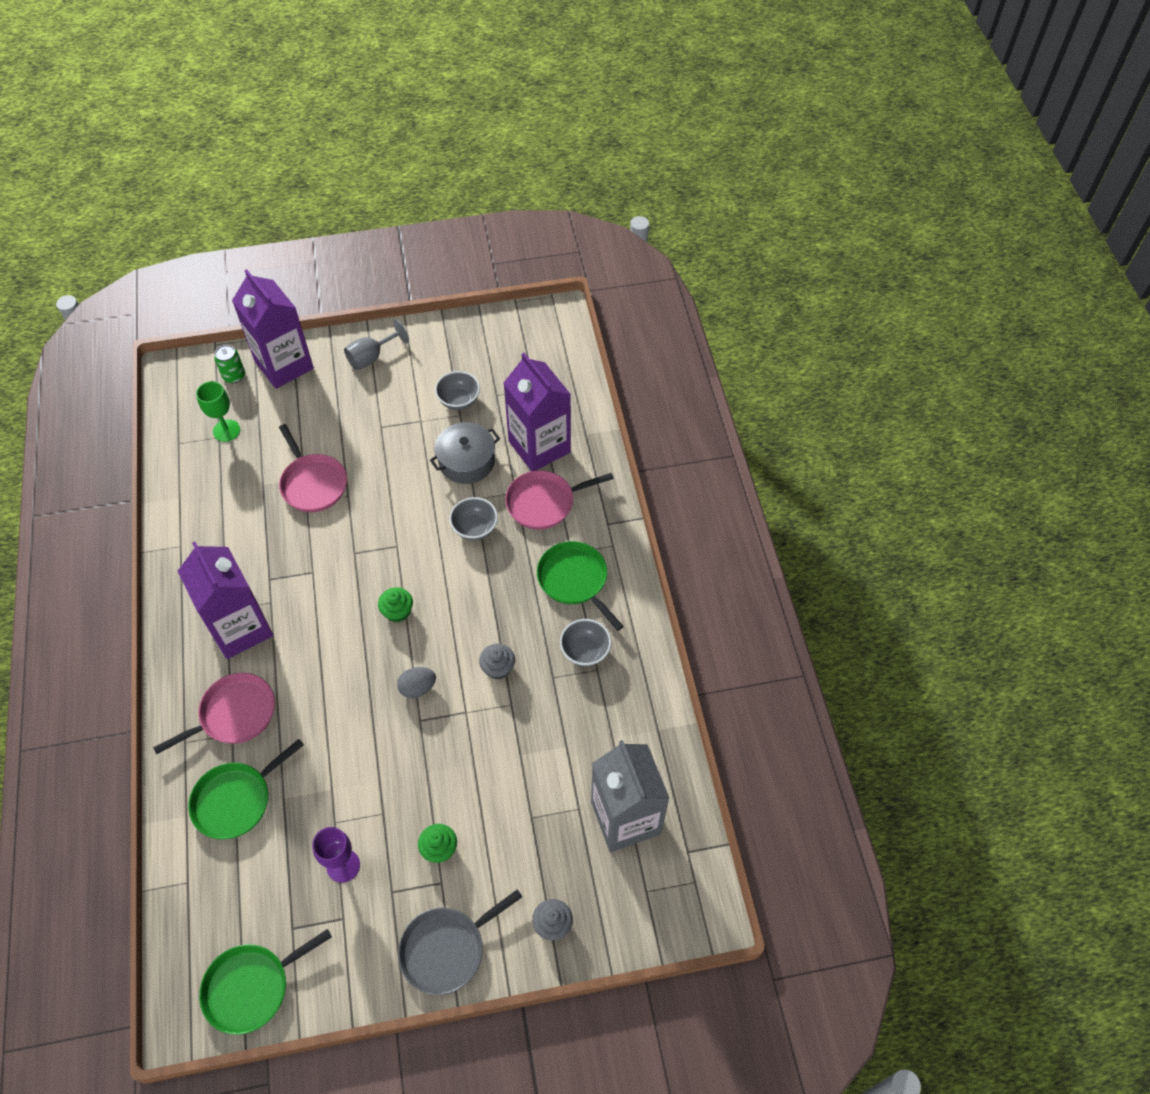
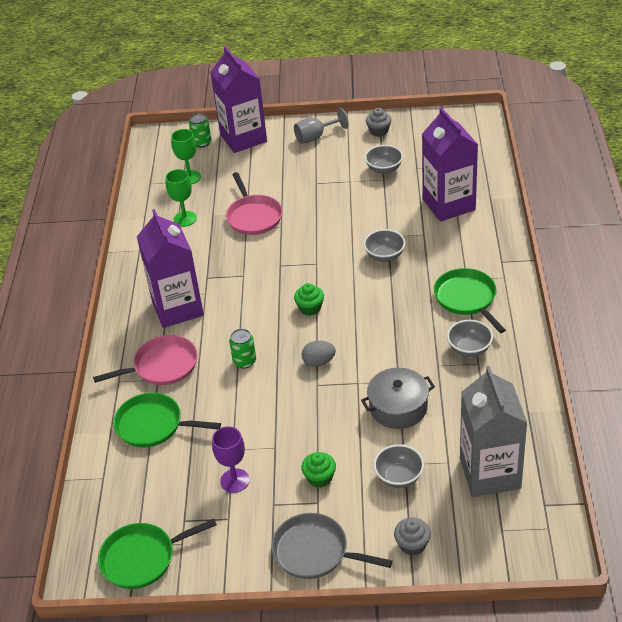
camera: 15 degrees right, 15 degrees down
green pan [188,739,304,839] -> green pan turned 45 degrees clockwise [113,392,221,448]
grey pan [398,889,522,995] -> grey pan turned 45 degrees clockwise [271,513,392,579]
grey pot [430,422,500,484] -> grey pot moved to [361,368,435,429]
grey cupcake [479,644,515,680] -> grey cupcake moved to [366,108,391,137]
pink pan [505,470,614,530] -> none
none -> green goblet [165,169,197,227]
none -> green can [229,329,256,369]
none -> grey bowl [373,444,424,488]

